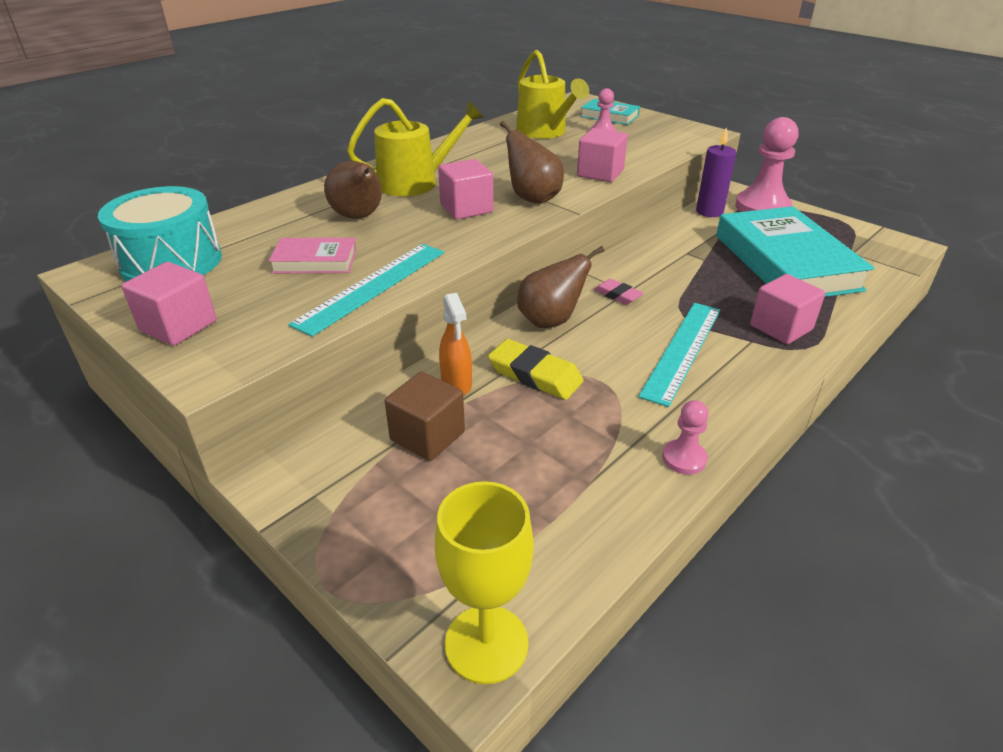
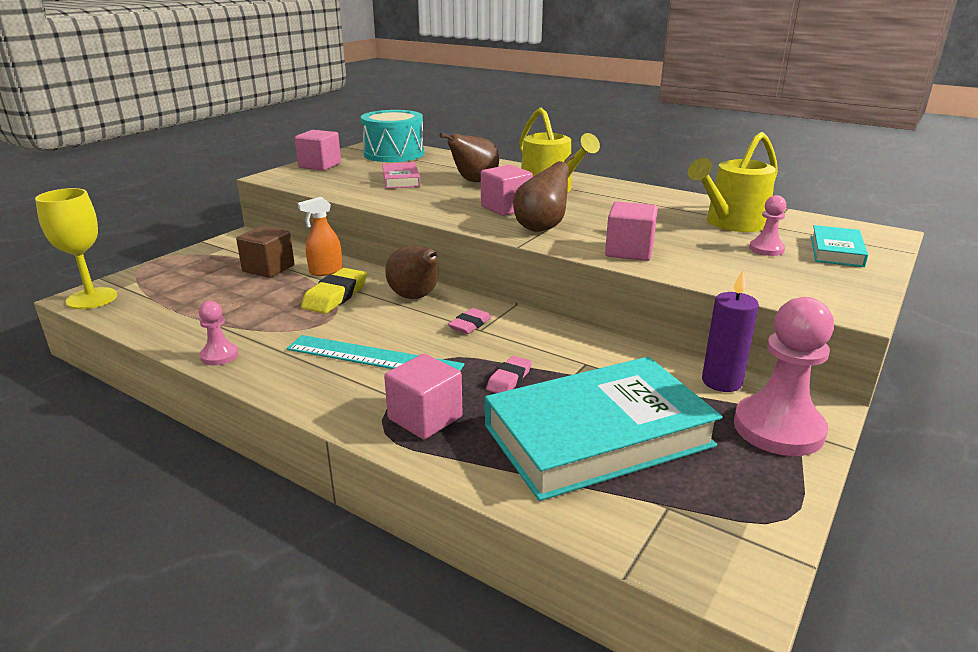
camera: 80 degrees right, 10 degrees down
turquoise ruler [288,244,444,337] -> none
none -> pink eraser [486,356,532,393]

